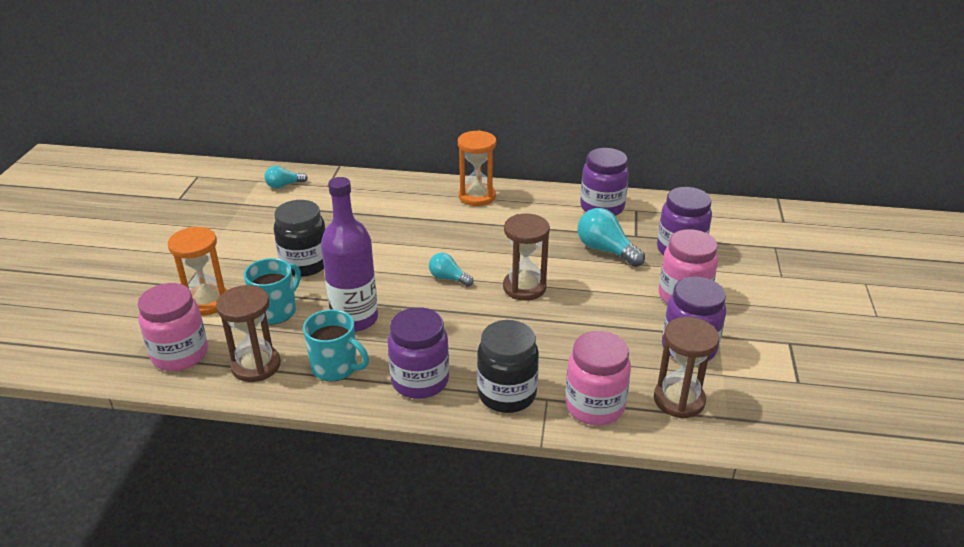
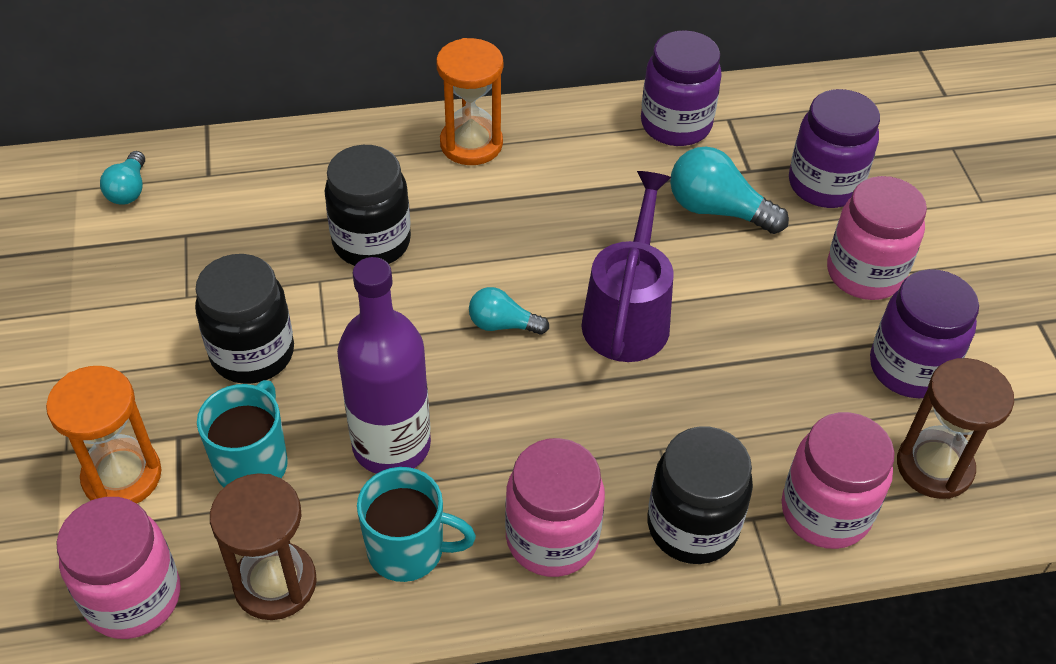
camera: 20 degrees left, 15 degrees up
turquoise light bulb [264,166,308,188] -> turquoise light bulb turned 45 degrees counterclockwise [100,151,145,205]
purple jar [388,307,449,399] -> pink jar [505,438,605,577]
brown hourglass [503,214,550,301] -> purple watering can [581,171,674,362]
none -> black jar [324,145,411,266]

